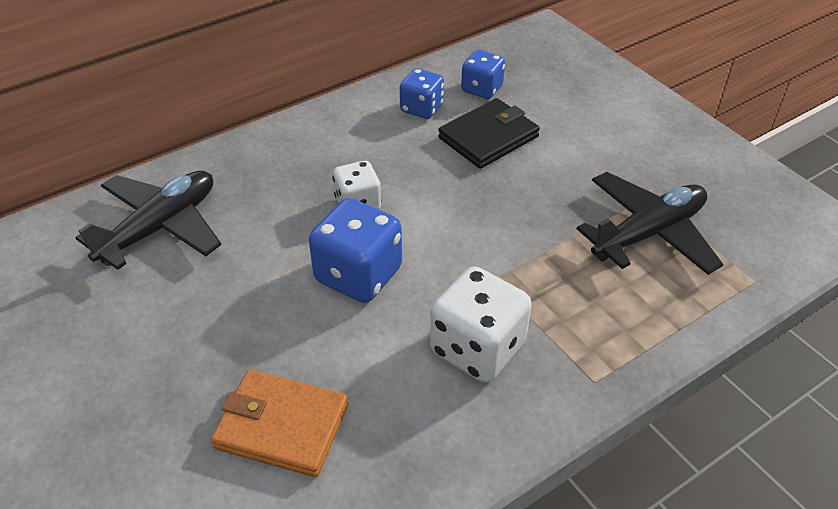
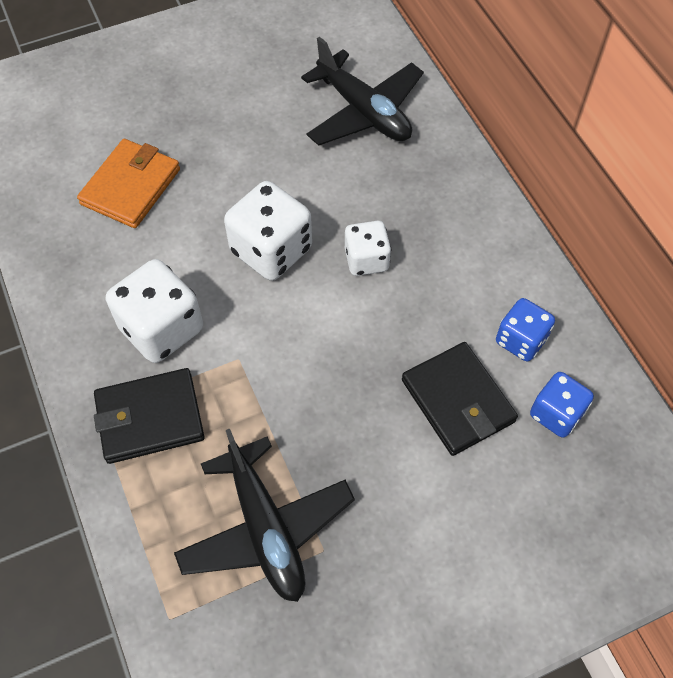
camera: 100 degrees right, 15 degrees up
blue dice [309,198,402,303] -> white dice [224,181,312,281]
none -> black wallet [94,368,205,464]

